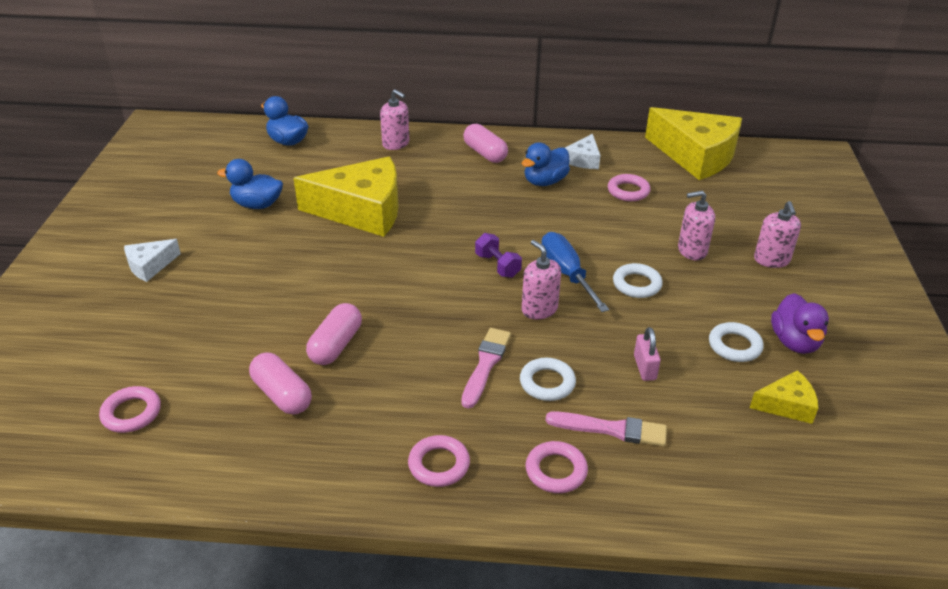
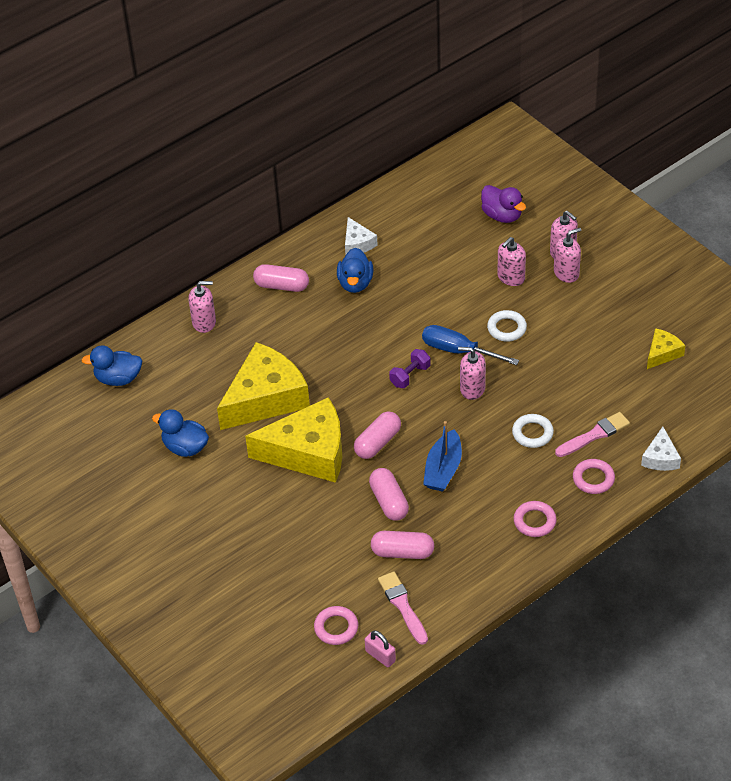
camera: 40 degrees left, 10 degrees up
white cheese [124,239,181,282] -> white cheese moved to [641,427,681,471]
blue duck [217,159,283,209] -> blue duck turned 60 degrees clockwise [152,409,209,457]
pink brush [461,328,511,409] -> pink brush moved to [378,571,428,645]
purple dumbbell [475,233,522,278] -> purple dumbbell turned 60 degrees counterclockwise [389,349,431,388]
pink ring [608,174,651,201] -> none
pink padlock [634,327,661,381] -> pink padlock moved to [365,630,396,667]
yellow cheese [645,107,742,180] -> yellow cheese moved to [245,397,342,483]
white ring [709,322,764,362] -> none
purple duck [771,293,829,354] -> purple duck moved to [481,185,526,223]
none -> pink capsule [354,411,401,459]
none -> blue boat [423,421,462,492]
none -> pink soap dispenser [554,228,581,283]

